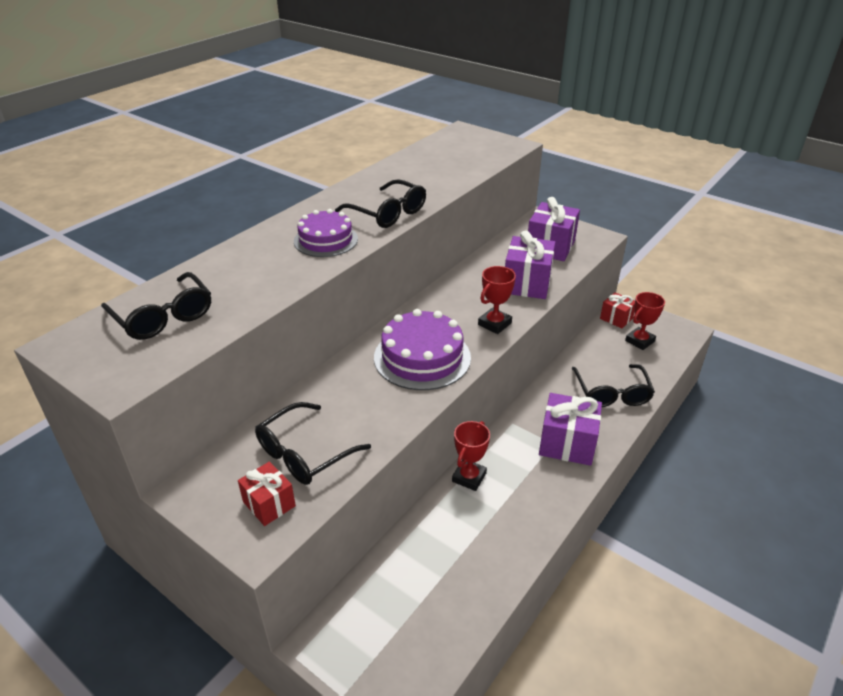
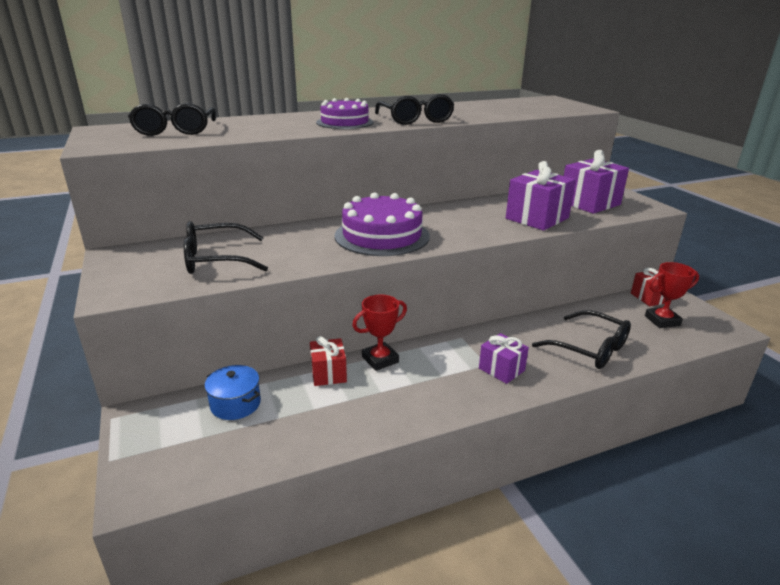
camera: 30 degrees right, 10 degrees down
red gift [238,462,296,526] -> red gift moved to [310,336,347,386]
red trophy [478,266,516,334] -> none
purple gift [539,393,602,466] -> purple gift [479,333,529,384], size x0.60
black glasses [571,364,655,407] -> black glasses turned 75 degrees counterclockwise [532,310,631,369]
none -> blue pot [205,365,261,420]

